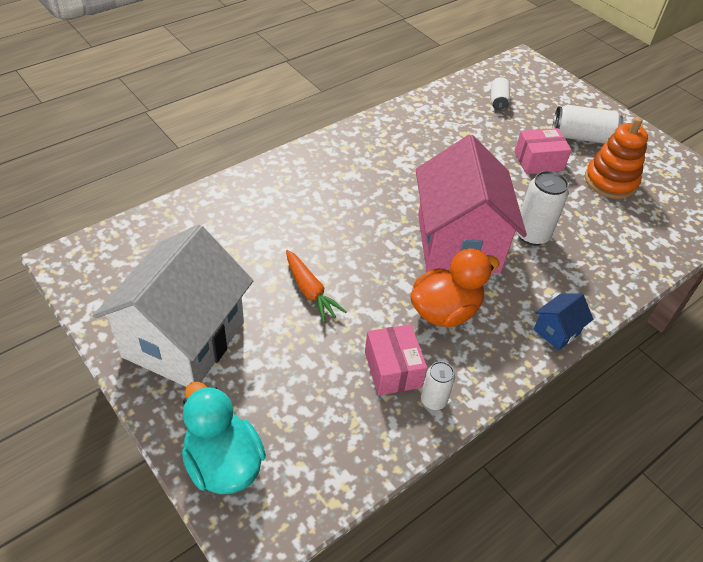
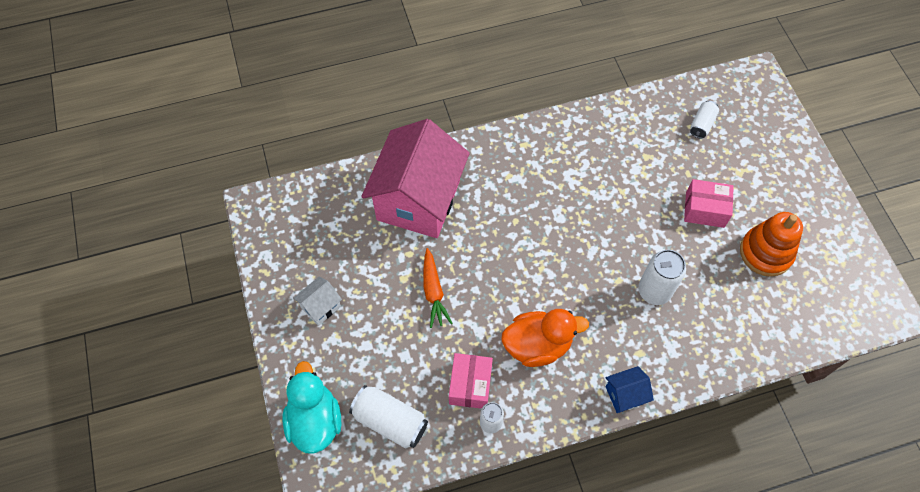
camera: 25 degrees right, 15 degrees up
white house [93,224,253,387] -> white house [293,276,342,326], size x0.40
pink house [416,135,527,273] -> pink house moved to [361,119,470,238]
white can [552,105,623,143] -> white can moved to [349,385,428,448]

